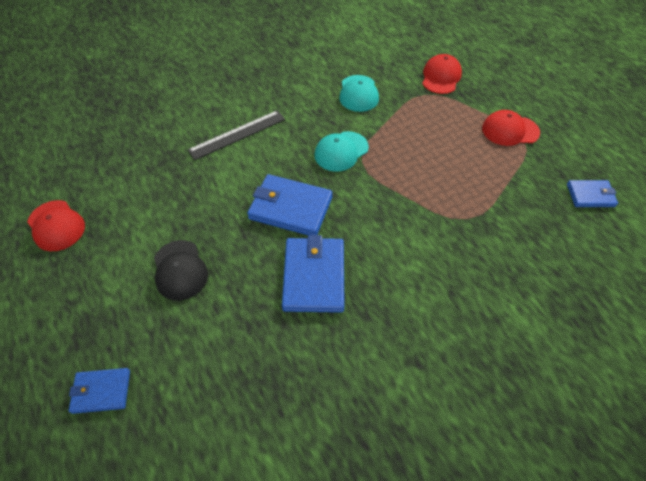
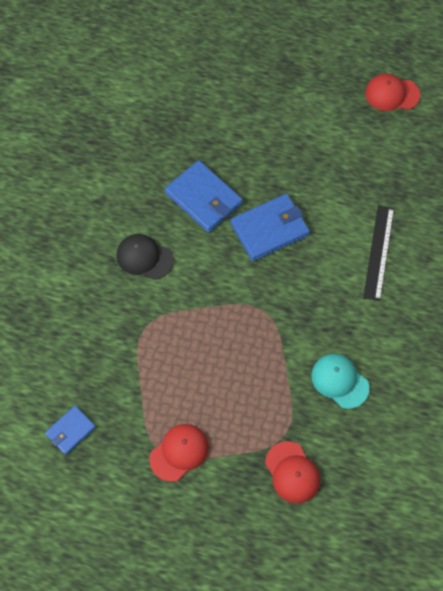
camera: 135 degrees right, 10 degrees up
blue wallet [68,368,130,414] -> none
black cap [154,240,208,300] -> black cap moved to [116,234,174,280]
turquoise cap [314,131,369,172] -> none

